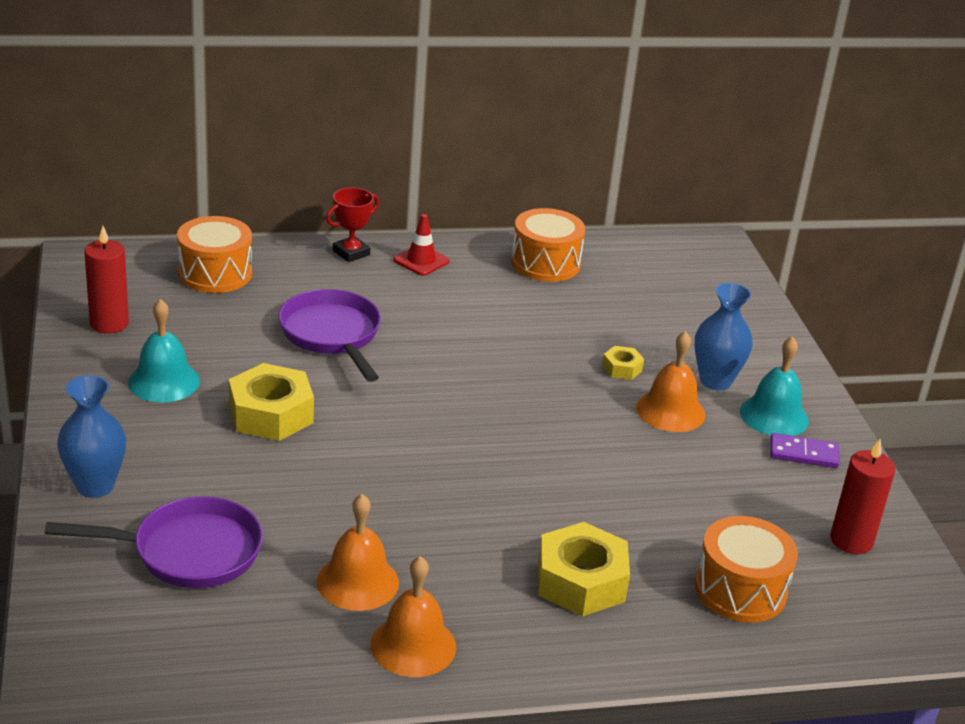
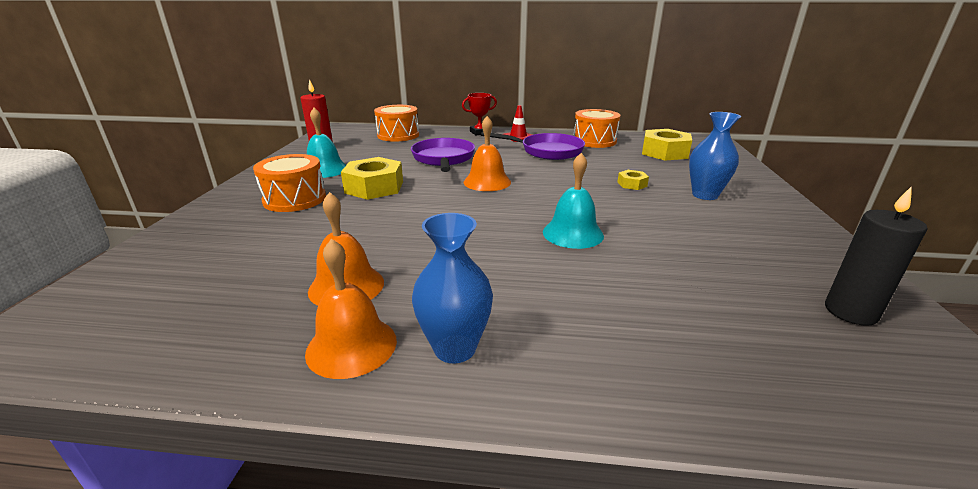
camera: 20 degrees right, 5 degrees down
purple pan [45,496,263,588] -> purple pan moved to [481,131,585,160]
blue vase [57,375,126,498] -> blue vase moved to [412,213,493,363]
yellow nut [538,522,630,616] -> yellow nut moved to [642,129,692,161]
orange bell [636,331,705,432] -> orange bell moved to [464,116,511,191]
orange drum [695,516,798,623] -> orange drum moved to [253,154,326,212]
turquoise bell [740,336,809,436] -> turquoise bell moved to [543,153,604,249]
purple domino [770,433,840,468] -> none
red candle [830,439,895,554] -> black candle [825,187,927,326]

